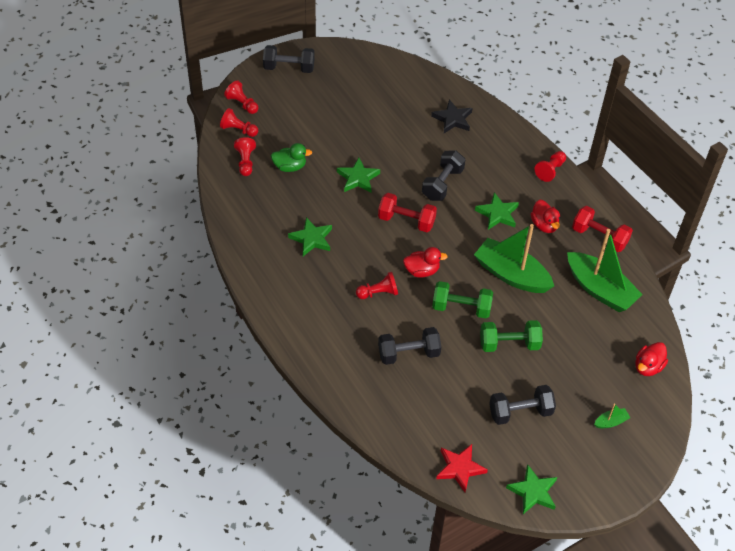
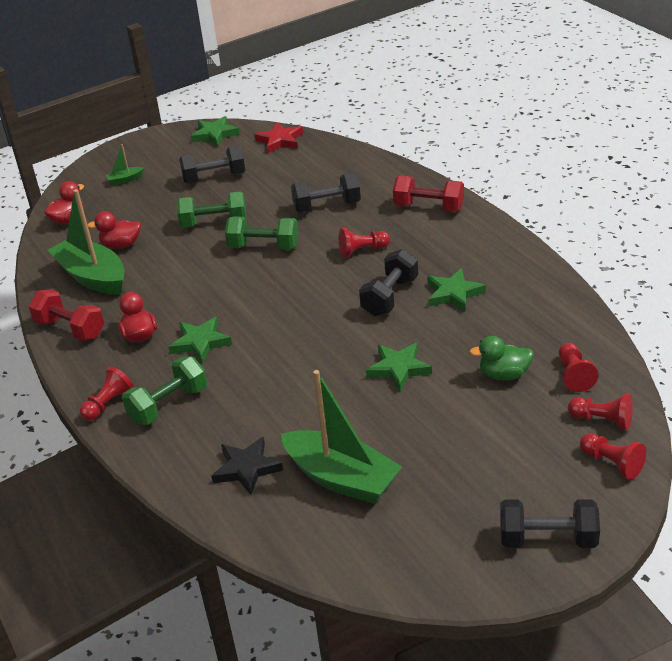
camera: 175 degrees left, 15 degrees down
red dumbbell [378,193,437,232] -> red dumbbell moved to [393,176,464,212]
red duck [403,247,448,278] -> red duck moved to [88,211,141,249]
black dumbbell [422,150,466,201] -> black dumbbell moved to [359,249,418,316]
green boat [474,224,554,293] -> green boat moved to [281,370,402,504]
none -> green dumbbell [122,356,207,425]

